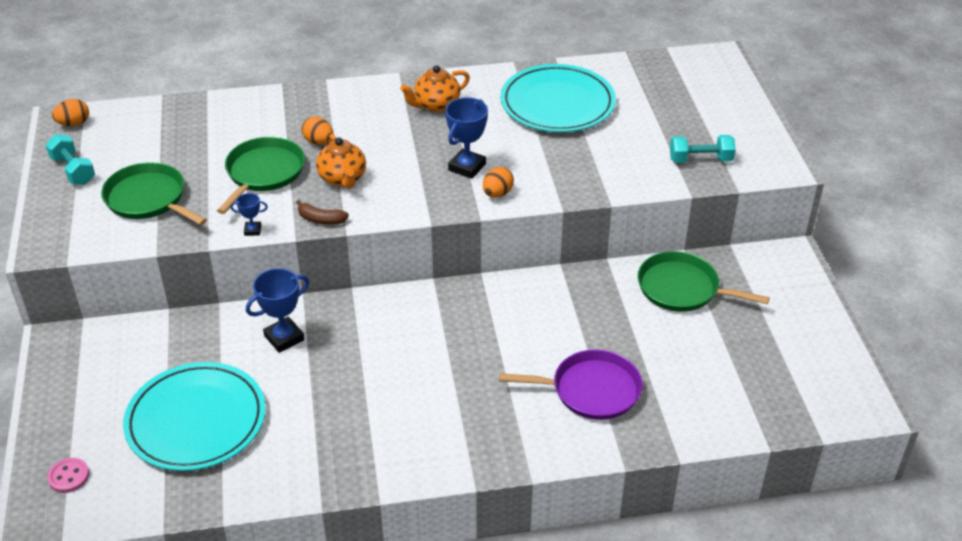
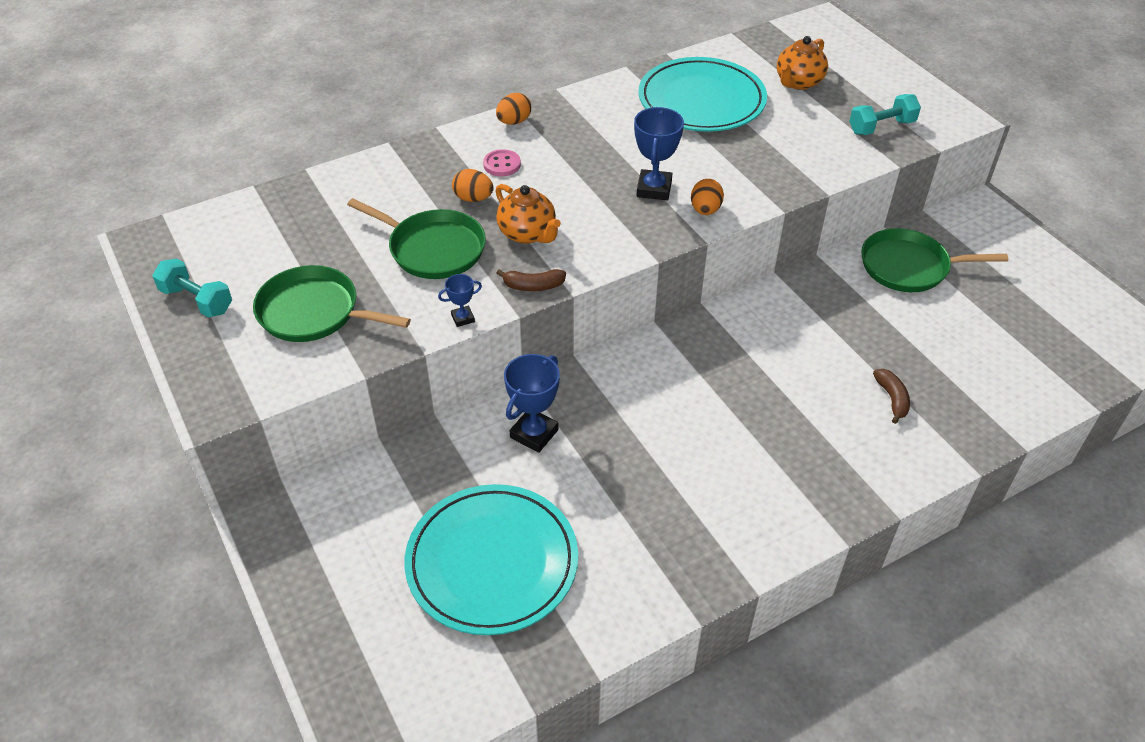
camera: 20 degrees left, 5 degrees up
pink button [47,458,89,493] -> pink button moved to [483,149,521,176]
orange egg [52,99,89,126] -> orange egg moved to [496,93,531,125]
green pan [217,137,305,214] -> green pan turned 120 degrees clockwise [347,198,486,279]
orange teapot [400,65,470,112] -> orange teapot moved to [777,36,828,90]
purple pan [499,349,643,420] -> brown banana [873,369,910,424]

